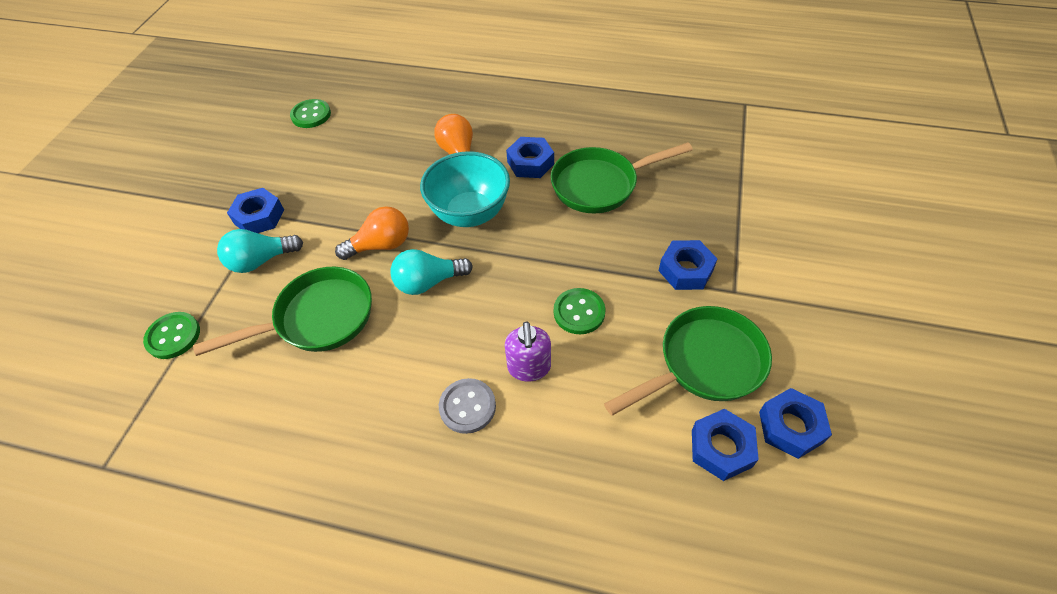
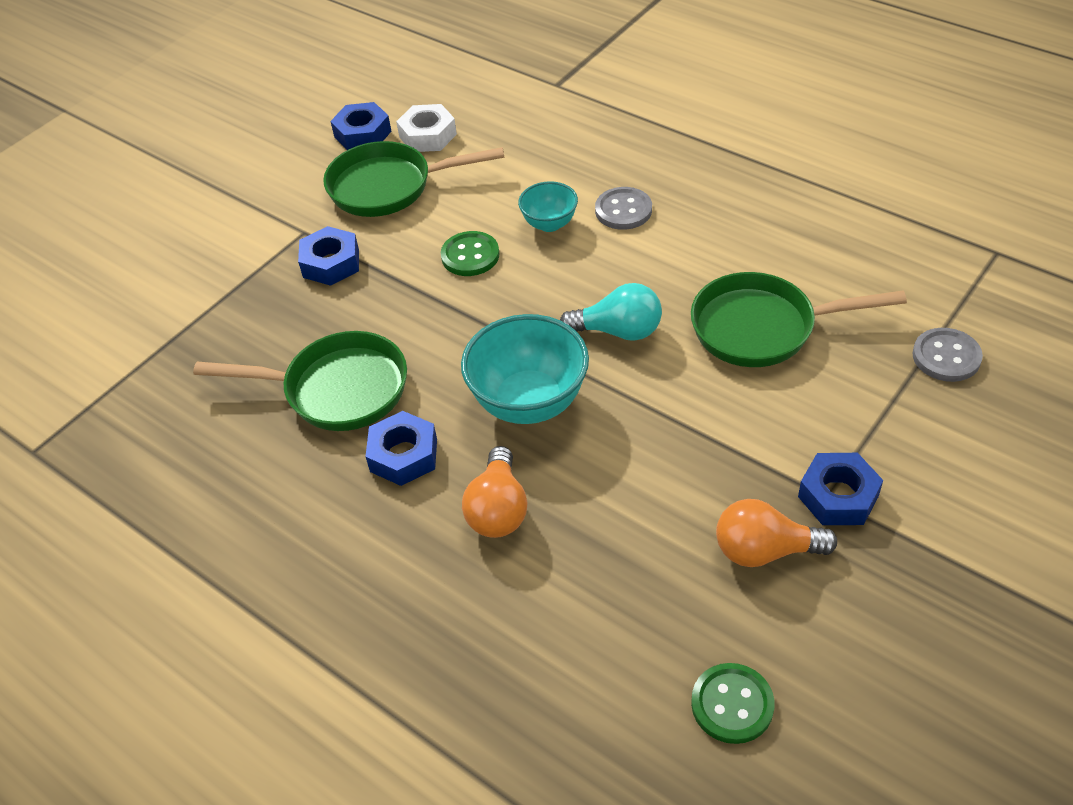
camera: 155 degrees left, 5 degrees down
green button [143,312,200,359] -> grey button [912,328,983,382]
turquoise light bulb [217,229,303,273] -> none
orange light bulb [335,206,409,260] -> orange light bulb moved to [716,499,837,567]
purple soap dispenser [505,321,551,382] -> turquoise bowl [518,181,578,232]
blue nut [692,409,759,481] -> white nut [396,104,457,152]

